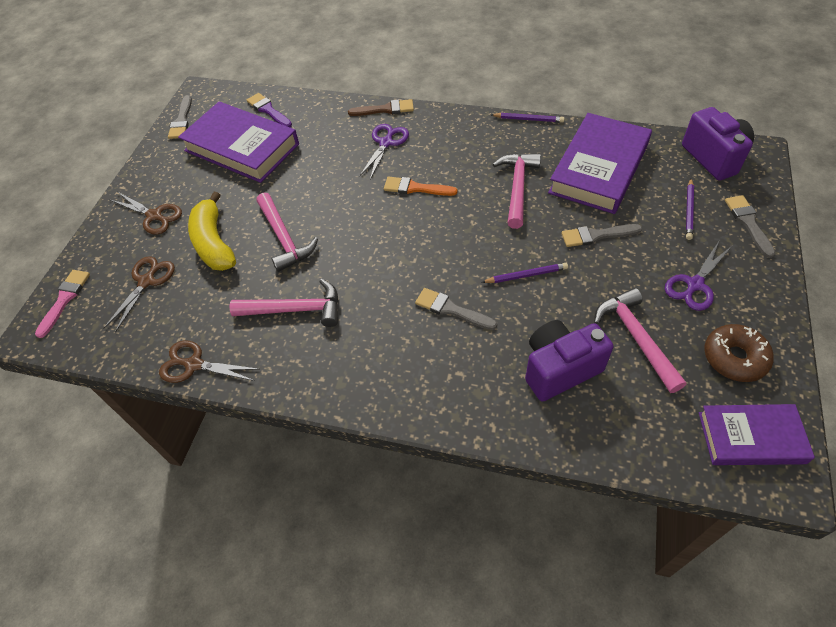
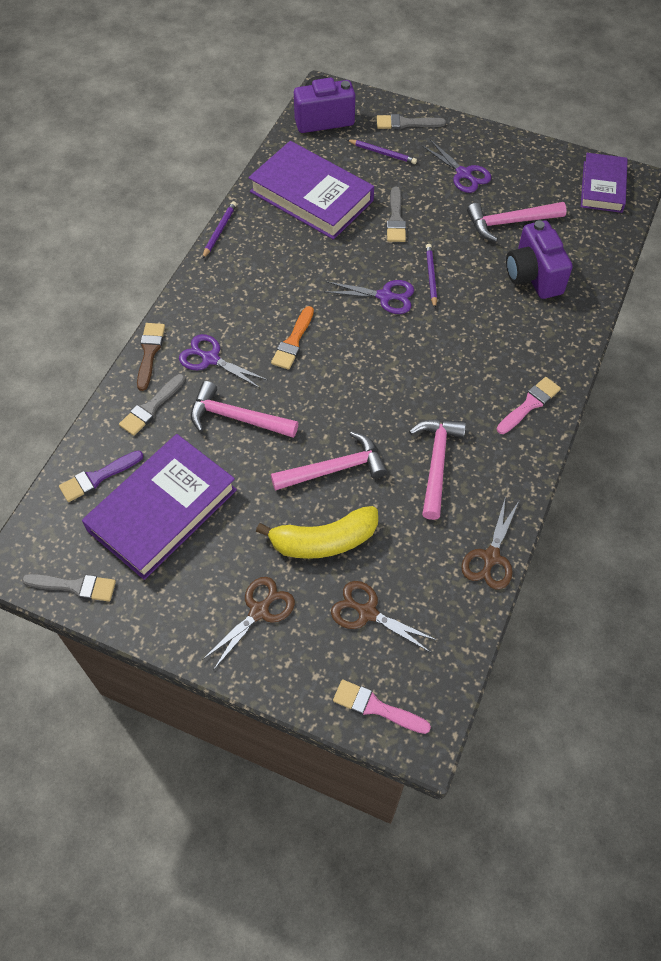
camera: 85 degrees left, 5 degrees up
grey brush [415,288,497,330] -> grey brush moved to [119,374,185,436]
pink hammer [493,153,541,229] -> pink hammer moved to [191,381,298,438]
brown donut [704,324,774,382] -> none
none -> purple scissors [325,280,414,314]
none -> pink brush [497,377,561,434]

